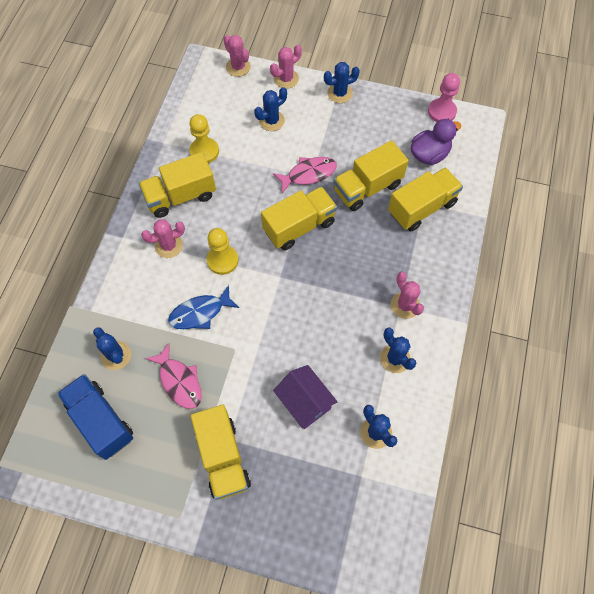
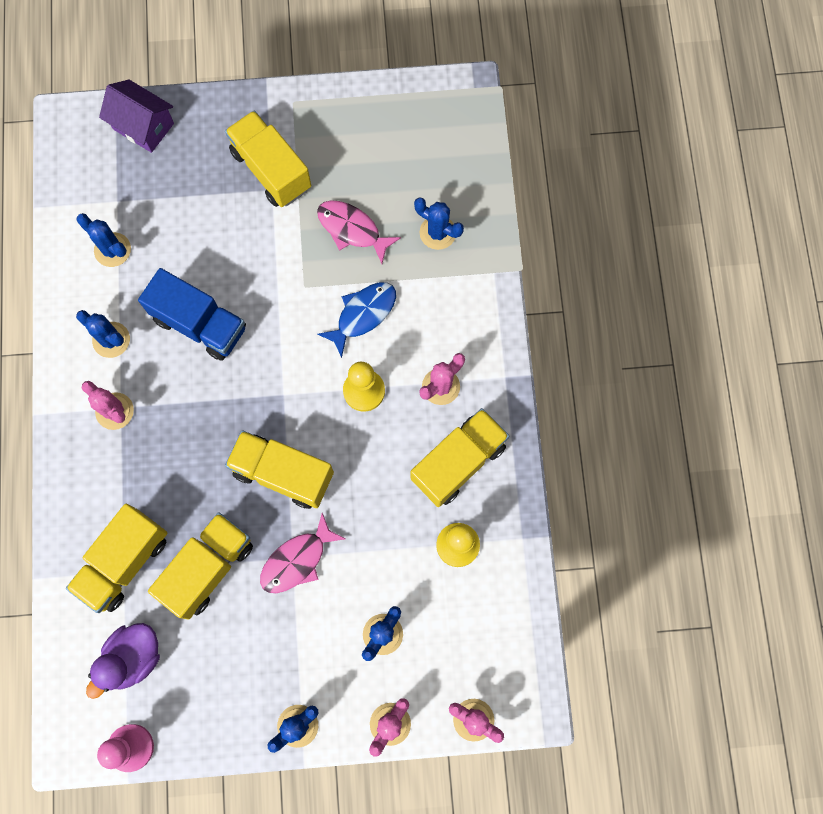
camera: 160 degrees right, 10 degrees up
blue truck [57,374,133,460] -> blue truck moved to [138,268,246,361]
yellow truck [261,187,337,250] -> yellow truck turned 75 degrees clockwise [225,430,334,509]
purple house [273,365,338,429] -> purple house moved to [99,80,174,153]

